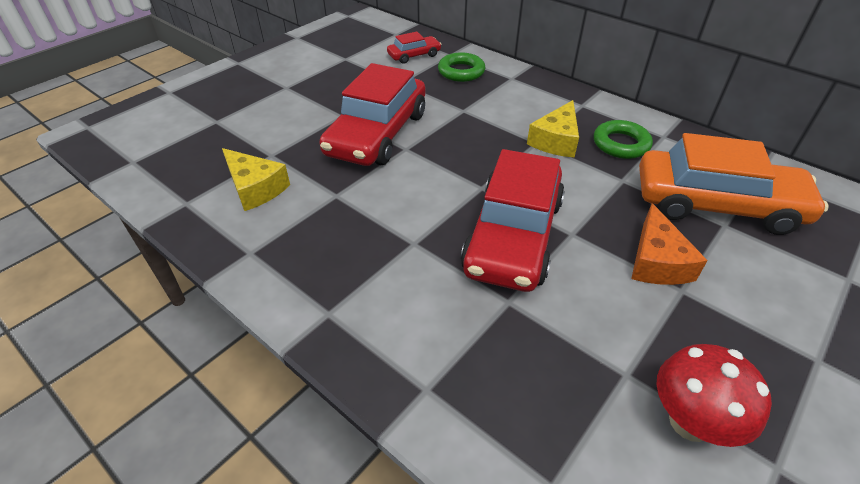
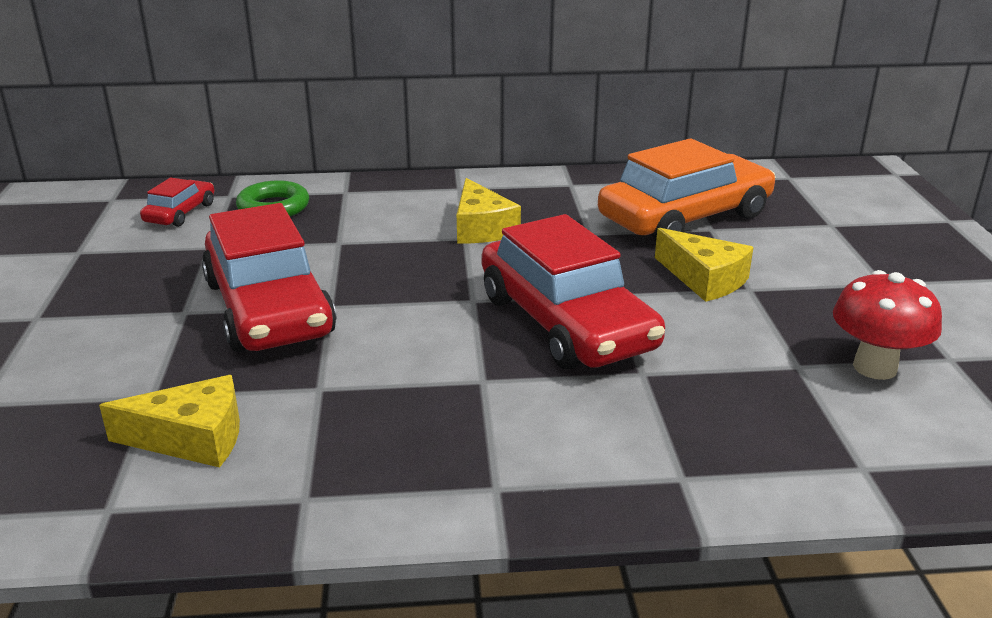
camera: 45 degrees left, 15 degrees down
green ring [594,120,653,159] -> none
orange cheese [631,203,708,285] -> yellow cheese [655,228,753,302]

